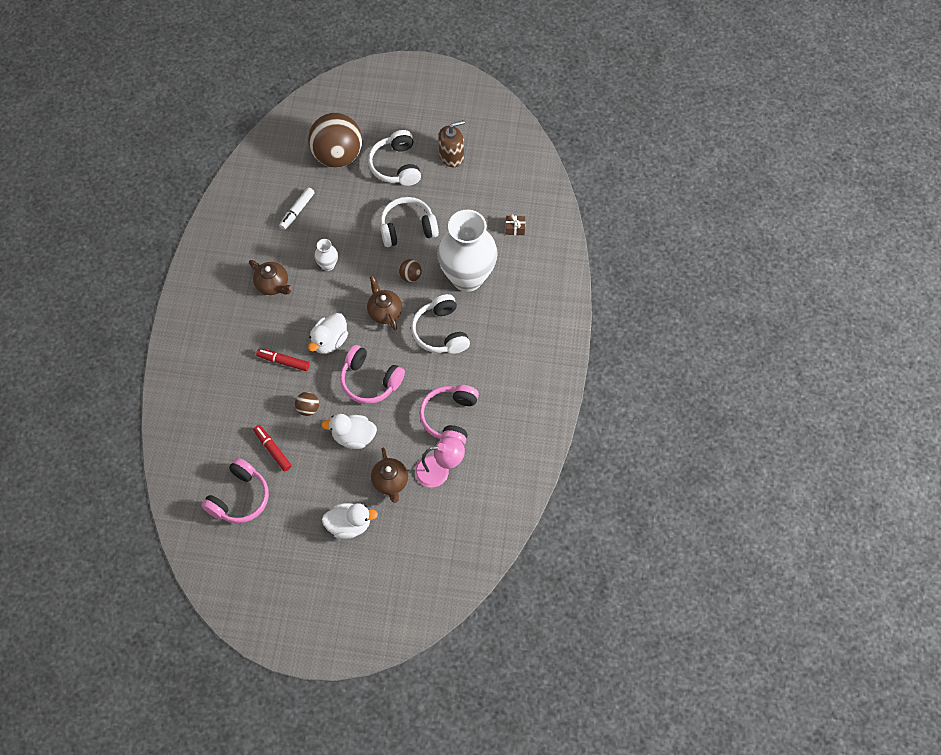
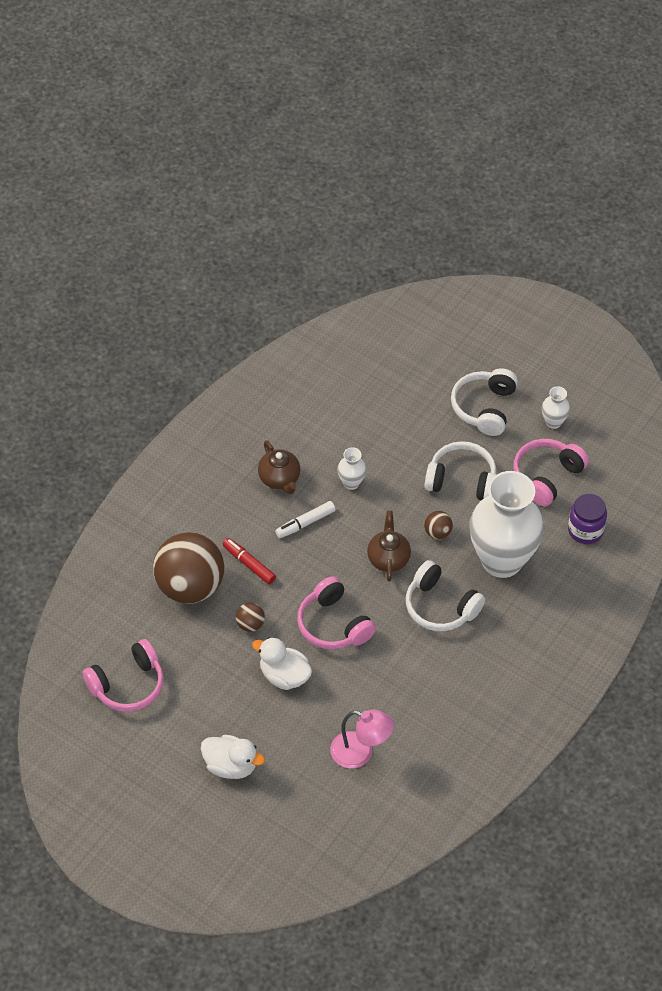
camera: 25 degrees right, 10 degrees down
red marker [253,425,292,471] -> none
white marker [279,187,315,230] -> white marker moved to [275,501,335,538]
brown ball [308,113,362,168] -> brown ball moved to [153,532,224,604]
white duck [308,313,348,354] -> none
brown teapot [371,447,408,503] -> none
white headphones [411,294,470,354] -> white headphones turned 60 degrees counterclockwise [406,560,485,631]
pink headphones [419,385,479,445] -> pink headphones moved to [514,439,589,507]
brown soap dispenser [438,120,465,167] -> white vase [542,386,570,429]
brown gift [506,214,525,235] -> purple jar [568,494,607,544]

